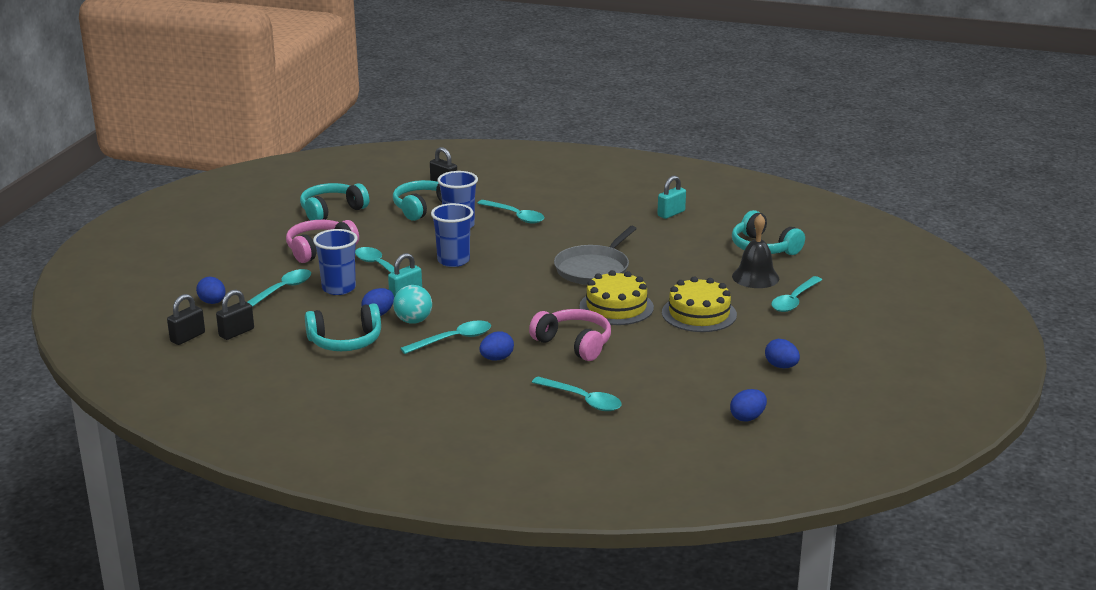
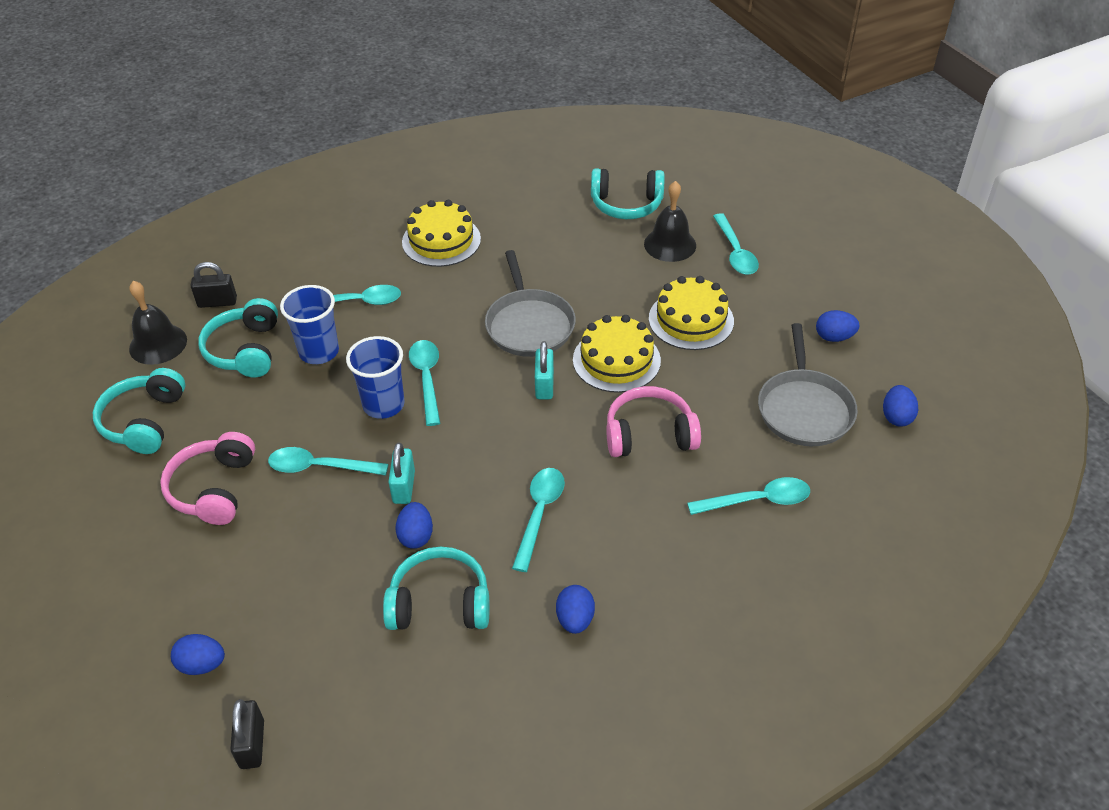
camera: 45 degrees left, 20 degrees up
black padlock [216,290,254,340] -> none
turquoise spoon [247,269,311,307] -> turquoise spoon moved to [409,340,440,426]
turquoise headphones [305,303,381,351] -> turquoise headphones turned 120 degrees counterclockwise [383,547,489,630]
blue cup [313,229,358,295] -> none
turquoise ball [393,285,432,324] -> none
blue egg [479,331,514,361] -> blue egg moved to [556,585,595,634]
turquoise padlock [657,176,686,219] -> turquoise padlock moved to [535,341,554,399]
none -> black bell [129,281,187,365]
none -> yellow cake [402,200,481,267]
none -> grey pan [758,323,858,446]

